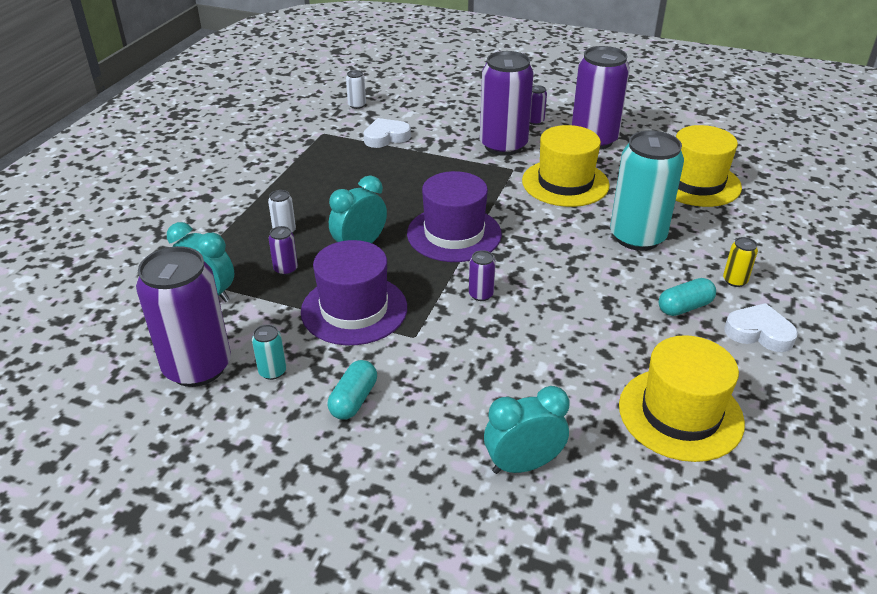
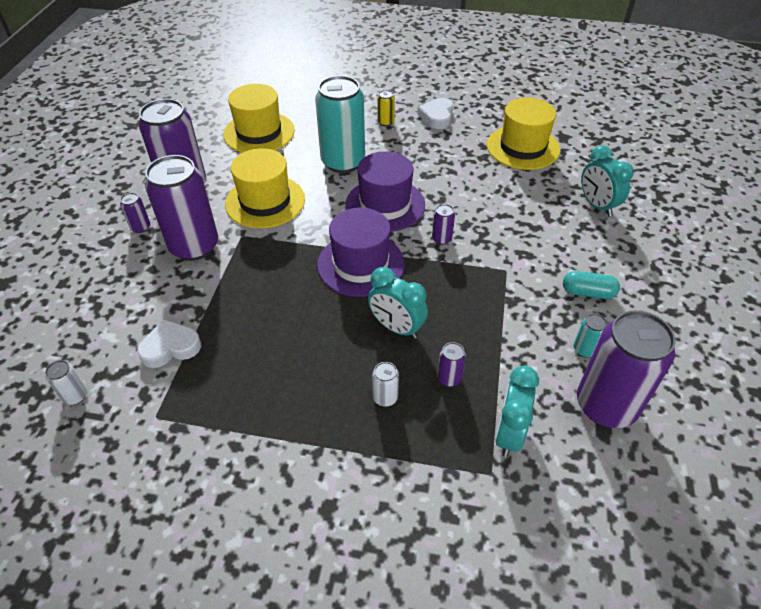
camera: 100 degrees left, 10 degrees up
purple hat [301,240,407,345] -> purple hat moved to [345,151,425,232]
white heart [364,118,411,148] -> white heart turned 105 degrees clockwise [137,319,201,368]
turquoise capsule [659,278,716,316] -> none

